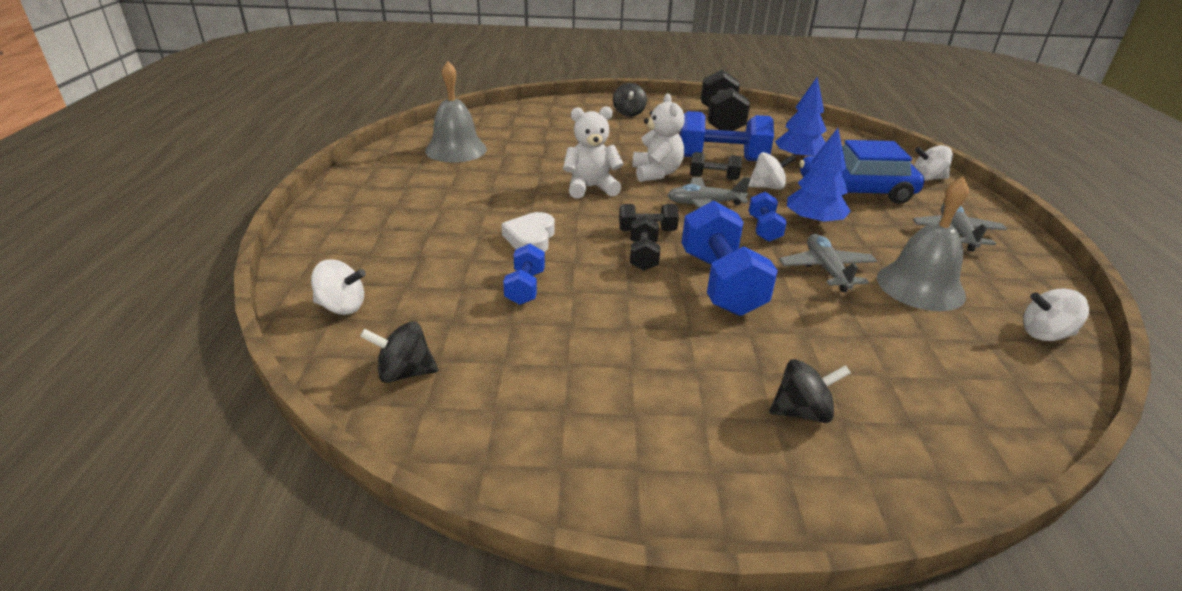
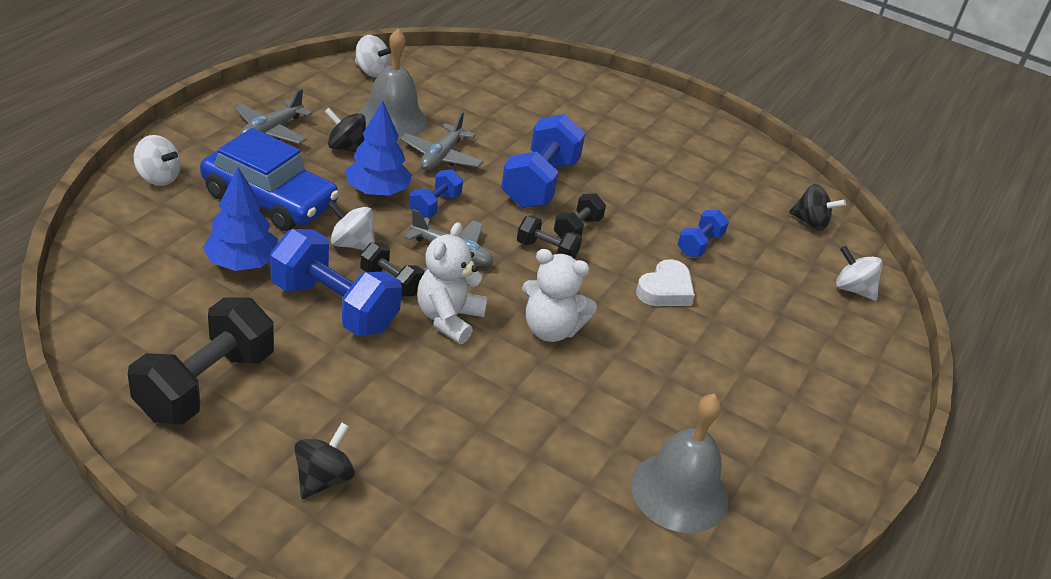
camera: 155 degrees left, 5 degrees up
black spinning top [769,359,851,423] -> black spinning top moved to [324,108,366,152]

